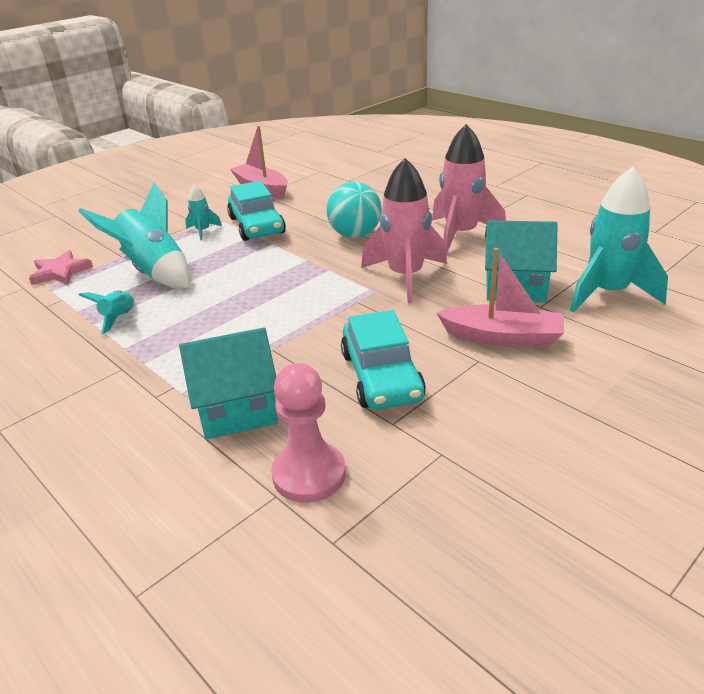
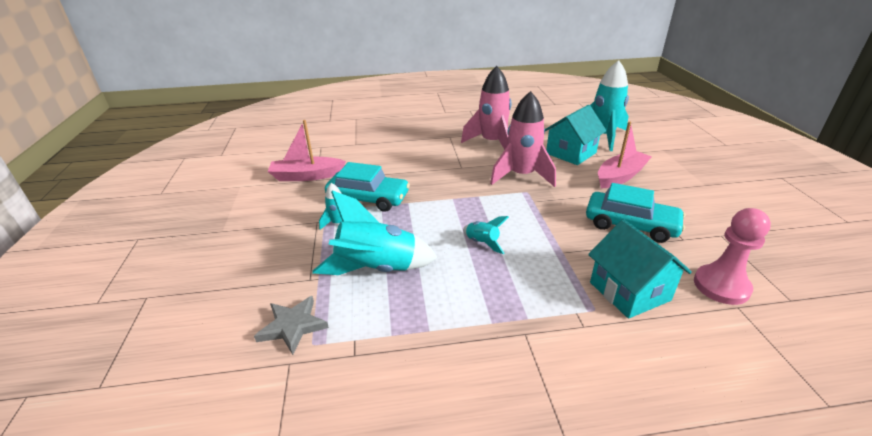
camera: 55 degrees left, 0 degrees up
pink star [29,250,93,285] -> grey star [254,296,329,355]
turquoise rocket [79,290,135,334] -> turquoise rocket moved to [463,216,509,254]
turquoise house [179,328,278,439] -> turquoise house turned 45 degrees counterclockwise [588,219,692,319]
turquoise ball [326,182,382,238] -> none

